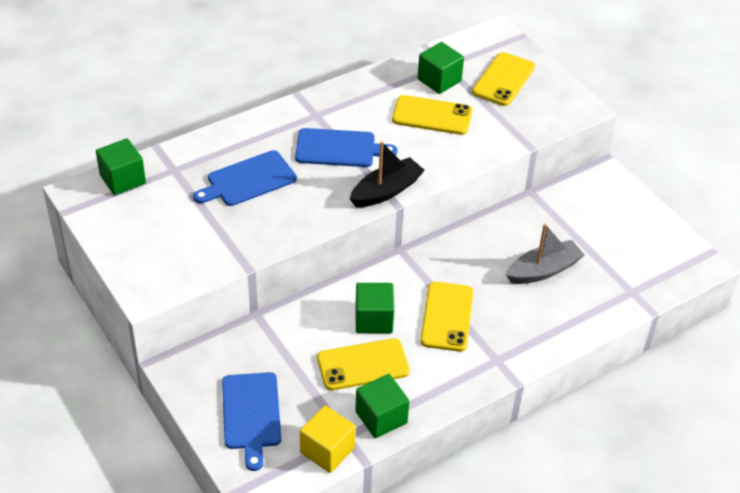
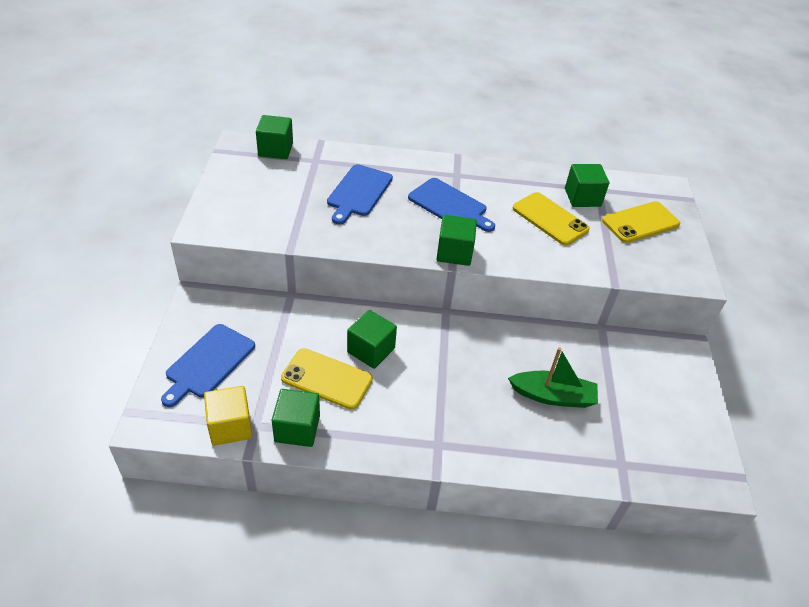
camera: 35 degrees right, 0 degrees up
blue cutting board [193,150,297,206] -> blue cutting board turned 75 degrees counterclockwise [327,164,393,224]
black boat [350,141,425,207] -> green cube [437,215,477,266]
yellow phone [420,282,474,352] -> none
grey boat [506,223,584,284] -> green boat [508,347,598,408]

